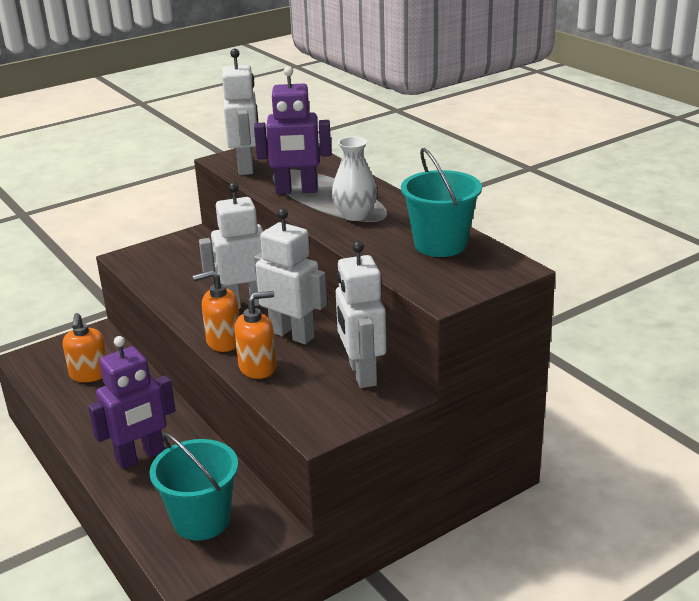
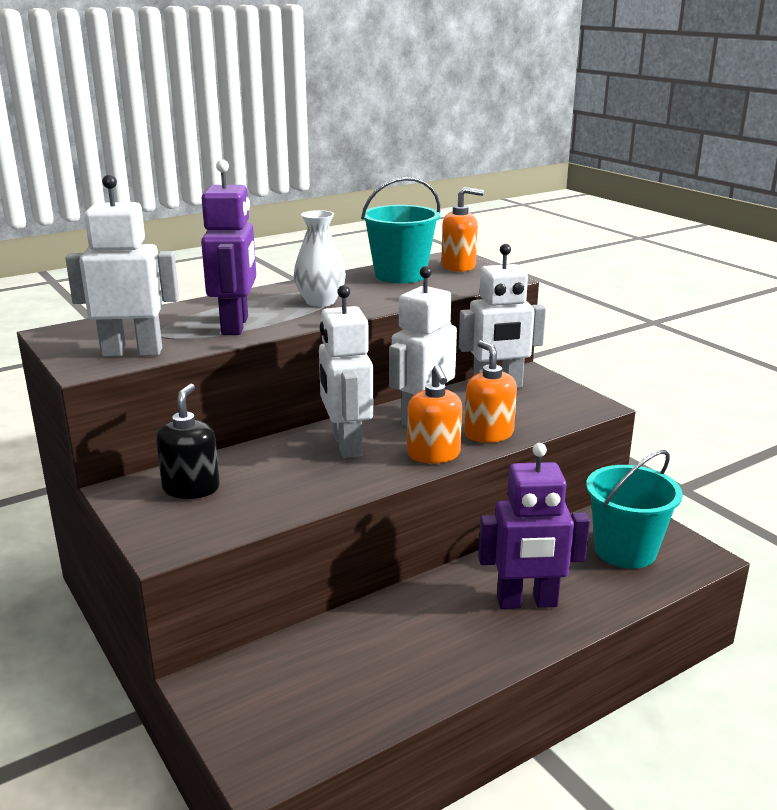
camera: 90 degrees left, 5 degrees down
orange soap dispenser [63,313,107,382] -> orange soap dispenser moved to [441,187,484,272]
purple robot [88,336,176,469] -> purple robot turned 120 degrees clockwise [478,443,590,609]
none -> black soap dispenser [156,384,220,499]

